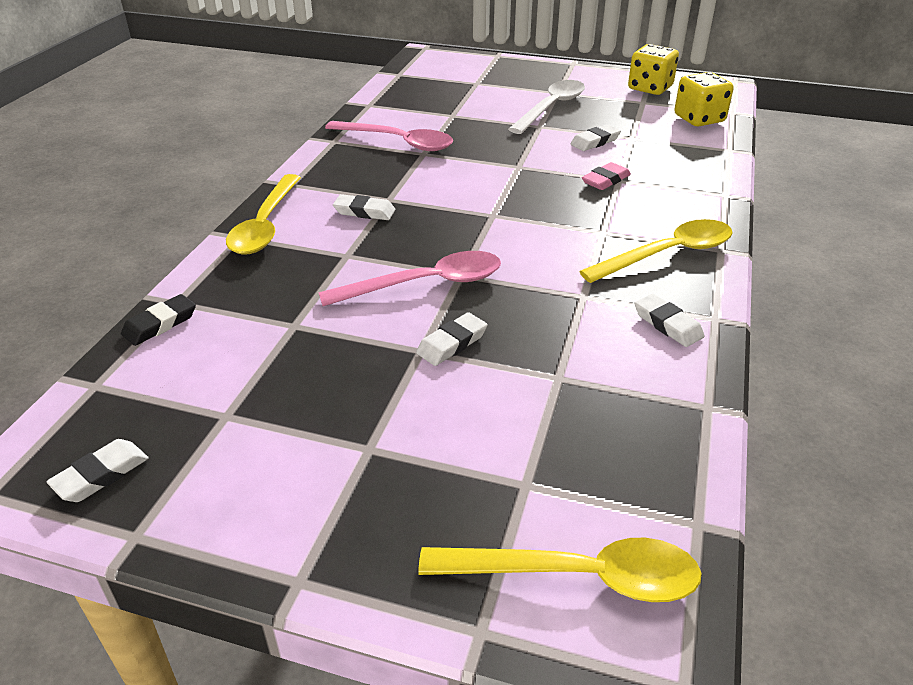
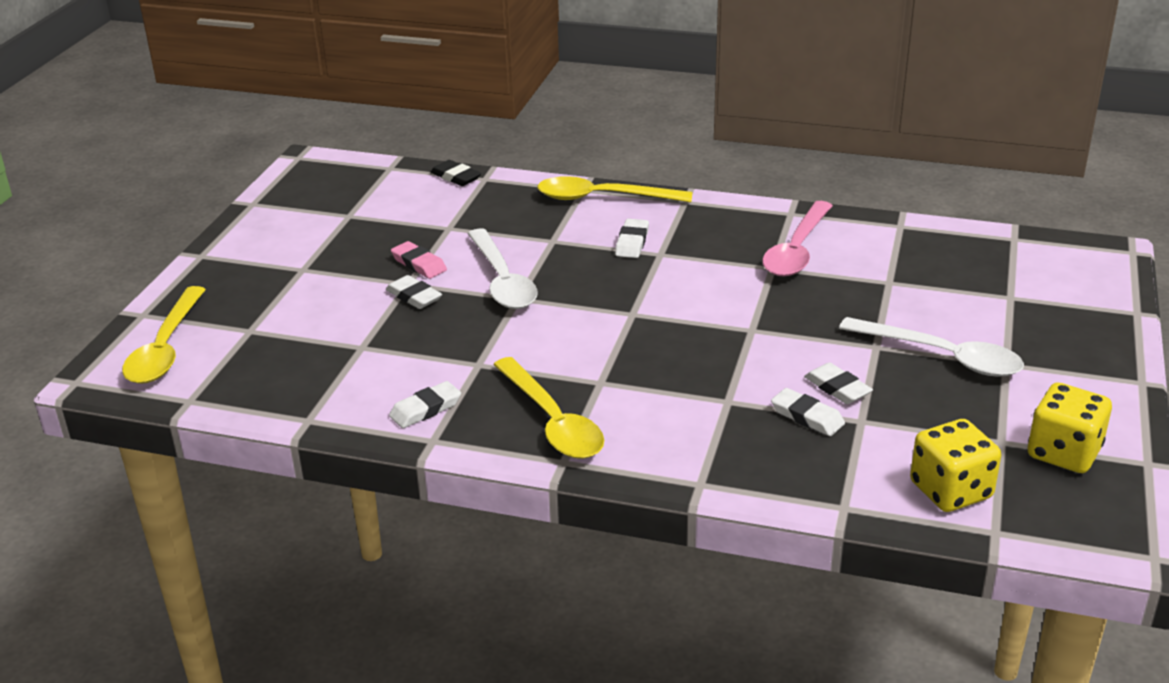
camera: 90 degrees right, 5 degrees down
white eraser [46,439,149,502] -> white eraser moved to [771,388,845,436]
pink spoon [318,251,501,306] -> white spoon [468,228,538,309]
pink eraser [582,162,631,190] -> pink eraser moved to [391,241,447,279]

